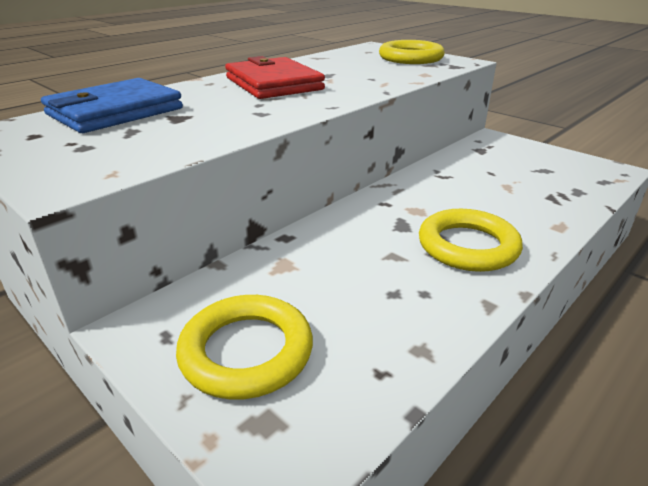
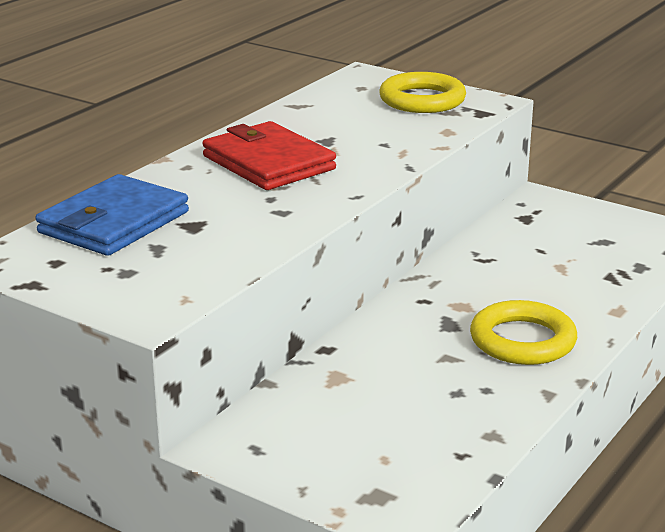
camera: 10 degrees left, 5 degrees down
yellow ring [176,295,313,400] -> none

